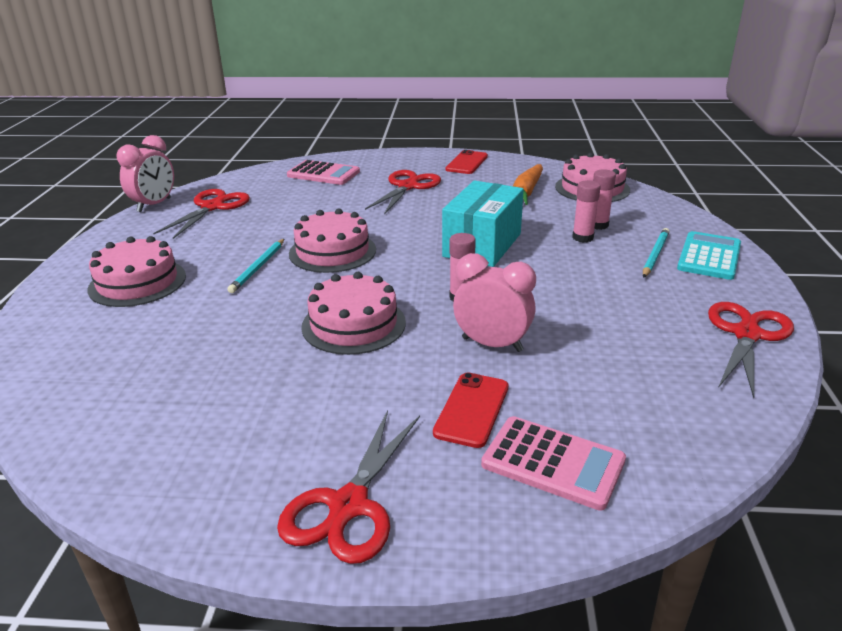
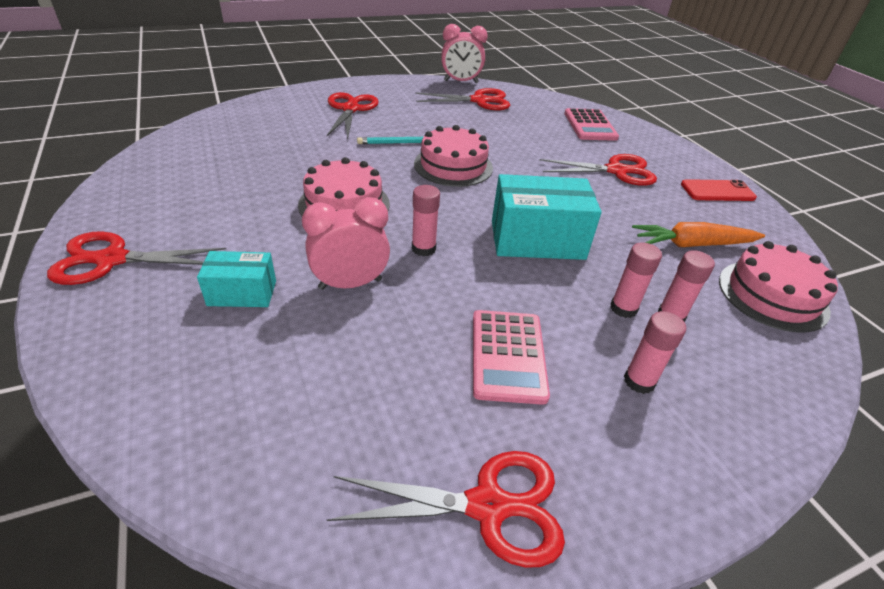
camera: 60 degrees right, 10 degrees up
pink cake [87,236,186,307] -> red scissors [327,92,379,139]
red phone [433,373,508,448] -> turquoise box [197,251,276,307]
pink clock [453,253,536,352] -> pink clock turned 105 degrees counterclockwise [302,197,390,290]
pink calculator [481,416,626,511] -> pink calculator moved to [473,310,550,405]
turquoise pencil [643,228,670,278] -> pink glue stick [624,311,686,394]
turquoise calculator [677,231,741,280] -> none

